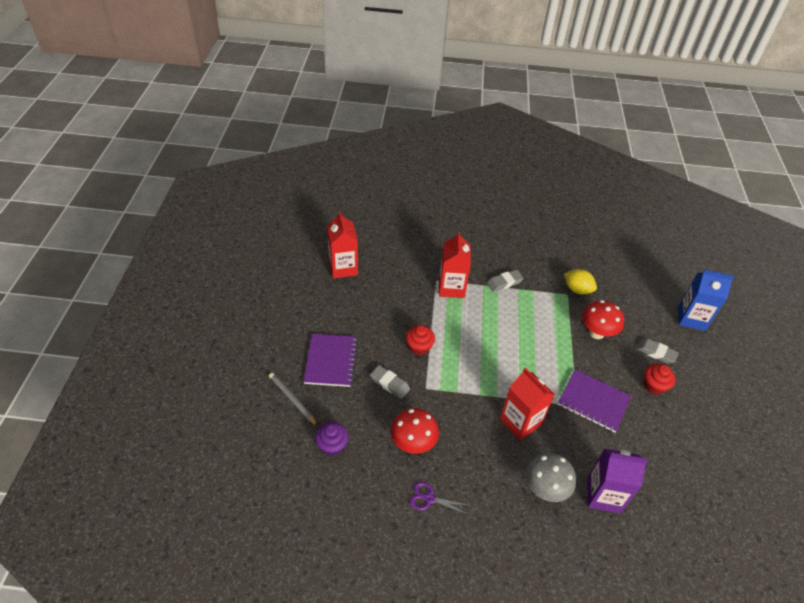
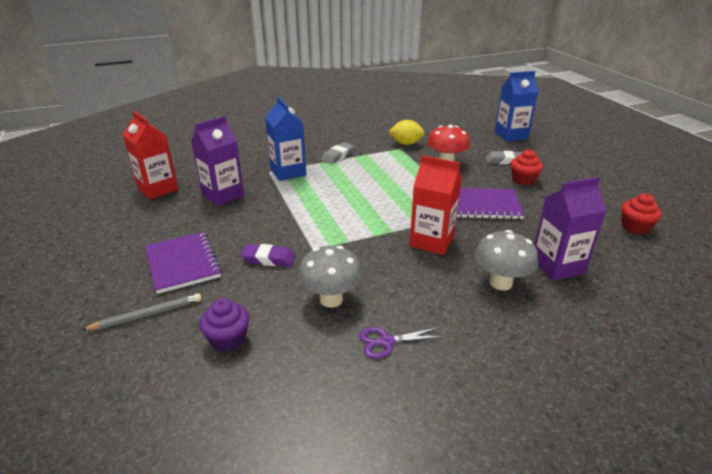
camera: 25 degrees left, 15 degrees down
grey pencil [269,373,318,426] -> grey pencil turned 135 degrees clockwise [82,293,201,331]
grey eraser [370,365,410,399] -> purple eraser [241,244,296,267]
red mushroom [391,408,439,454] -> grey mushroom [298,245,363,308]
red cupcake [406,325,435,355] -> red cupcake moved to [621,193,662,234]
red carton [439,231,471,298] -> blue carton [265,97,306,181]
none -> purple carton [191,116,244,206]

